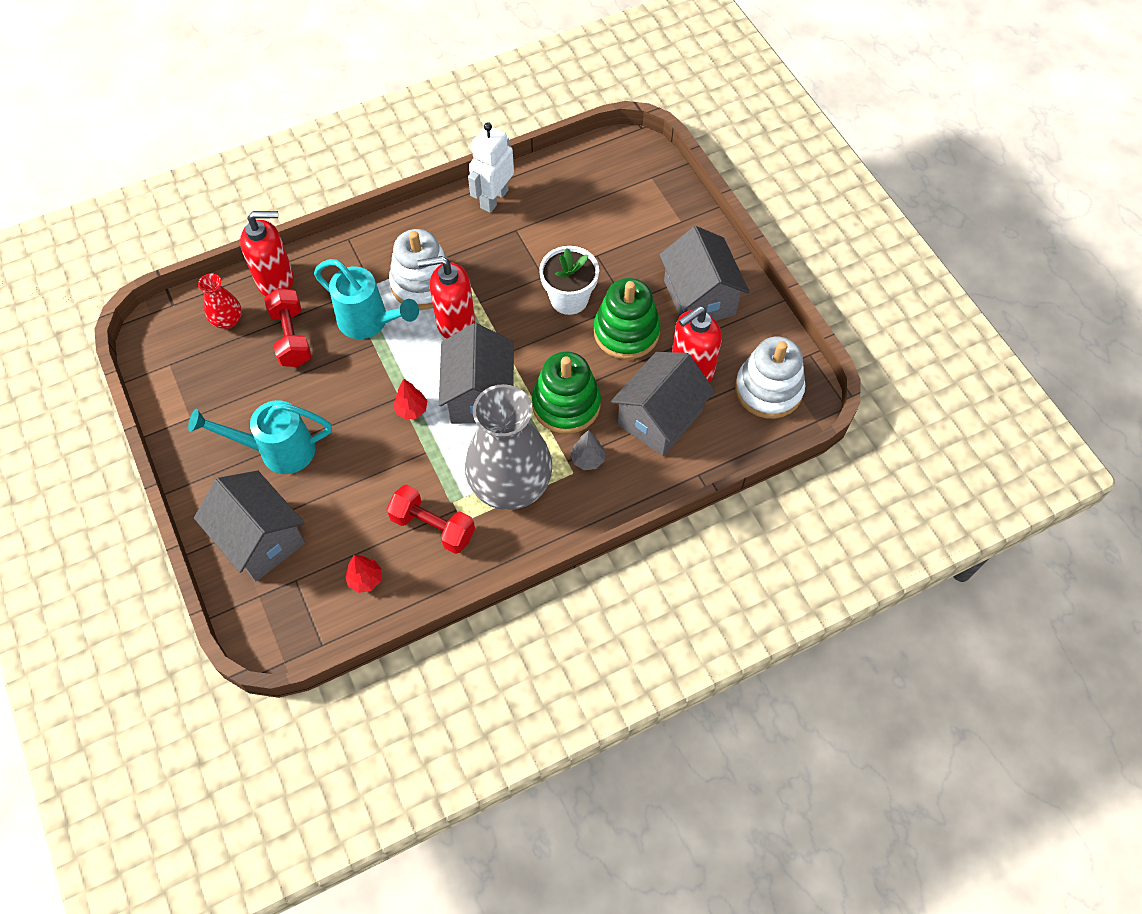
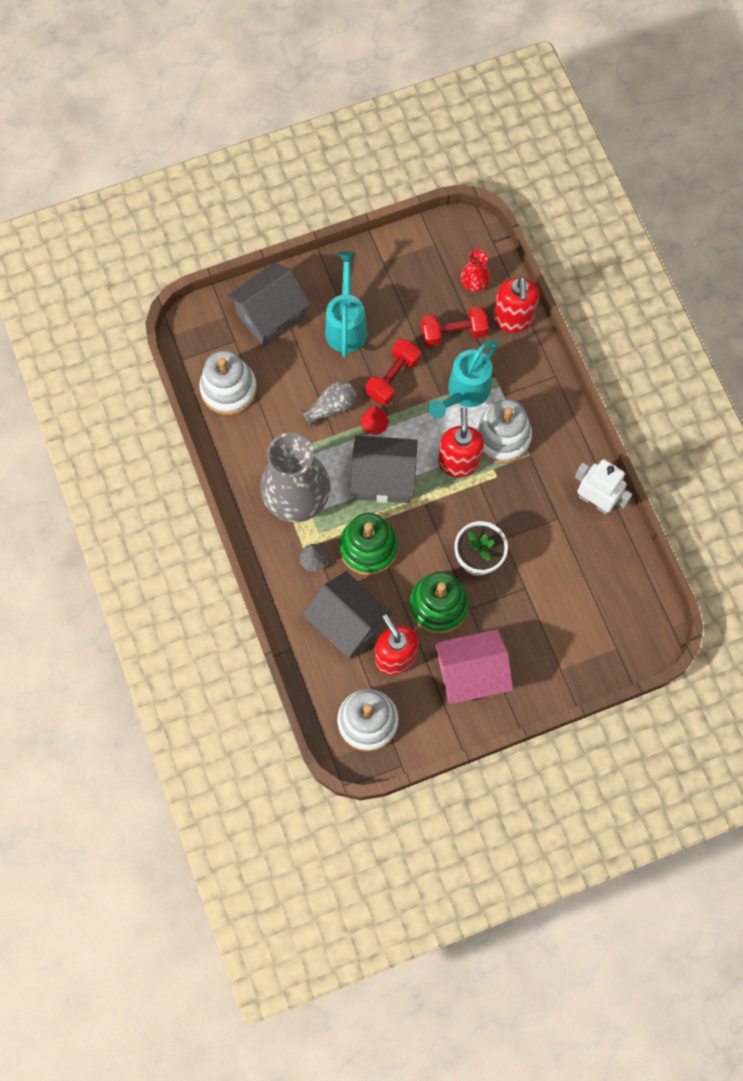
camera: 95 degrees right, 10 degrees up
red tree [345,555,382,593] -> white stacking toy [199,350,257,415]
red dumbbell [387,484,475,554] -> red dumbbell moved to [366,339,421,405]
grey house [659,226,749,321] -> pink house [435,629,513,705]
none -> grey vase [301,381,357,427]

